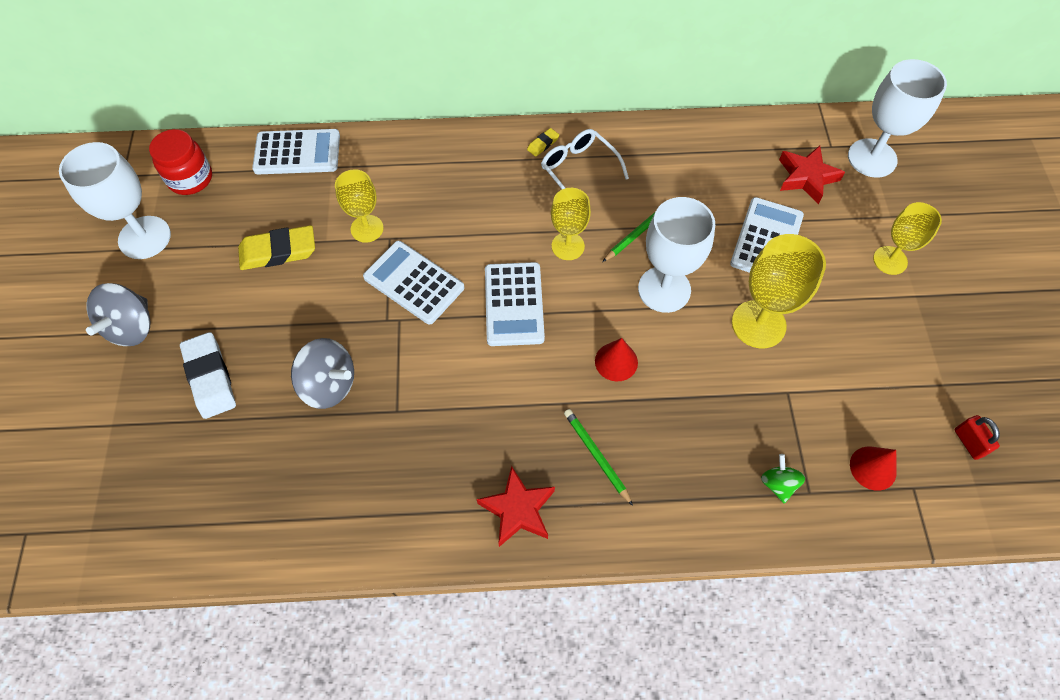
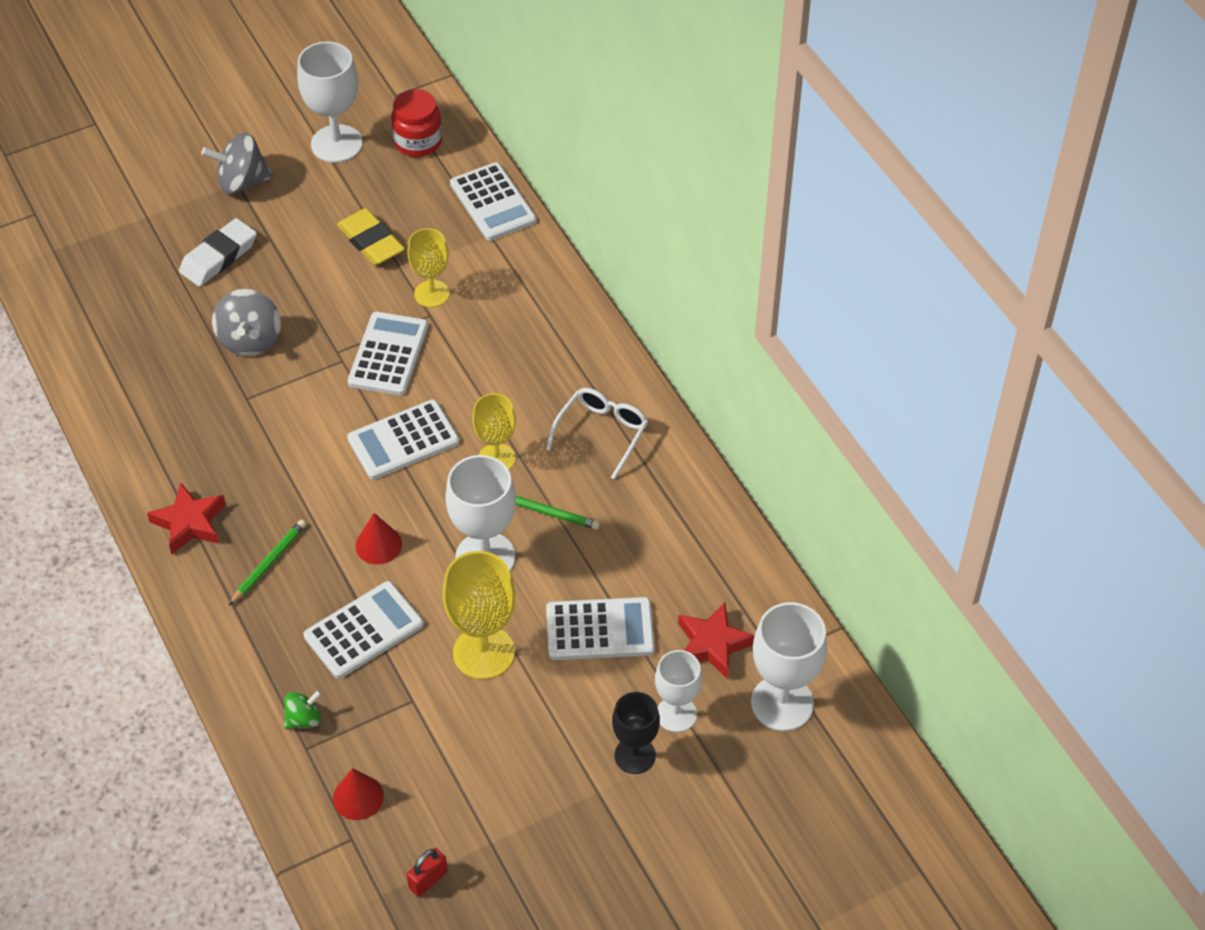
camera: 65 degrees right, 10 degrees down
yellow eraser [527,128,559,157] -> none
yellow goblet [873,202,942,275] -> black goblet [612,692,660,774]
none -> white calculator [304,581,424,679]
none -> white goblet [655,650,702,732]

